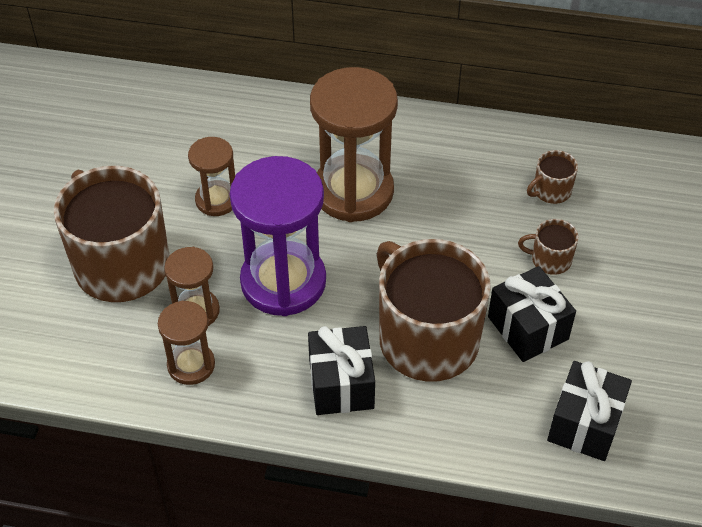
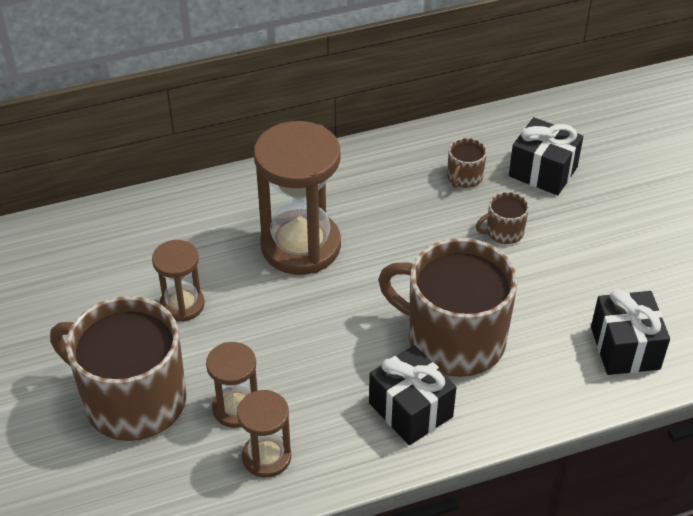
camera: 30 degrees left, 5 degrees down
purple hourglass [230,156,326,316] -> none
black gift [488,266,576,362] -> black gift moved to [509,117,583,195]

